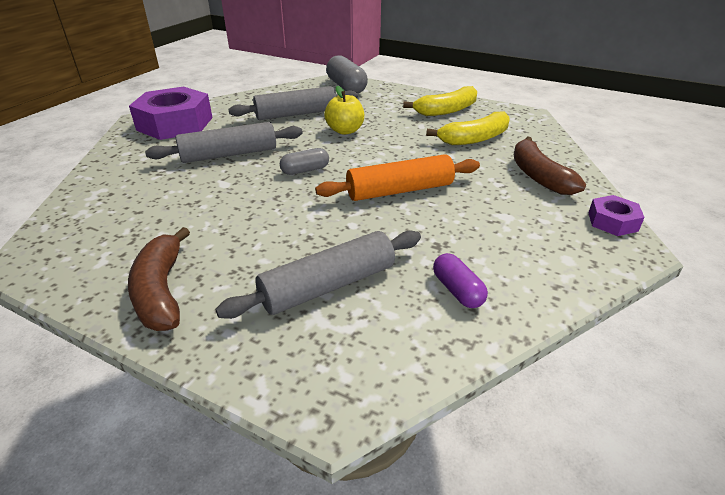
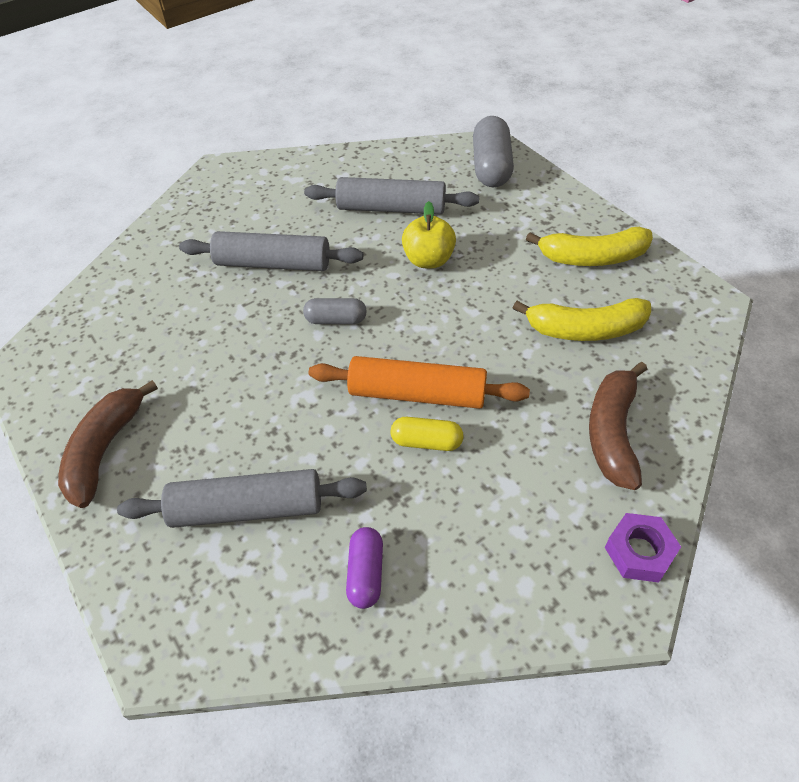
camera: 30 degrees right, 15 degrees up
purple nut [129,87,213,140] -> none
none -> yellow capsule [391,417,464,451]

